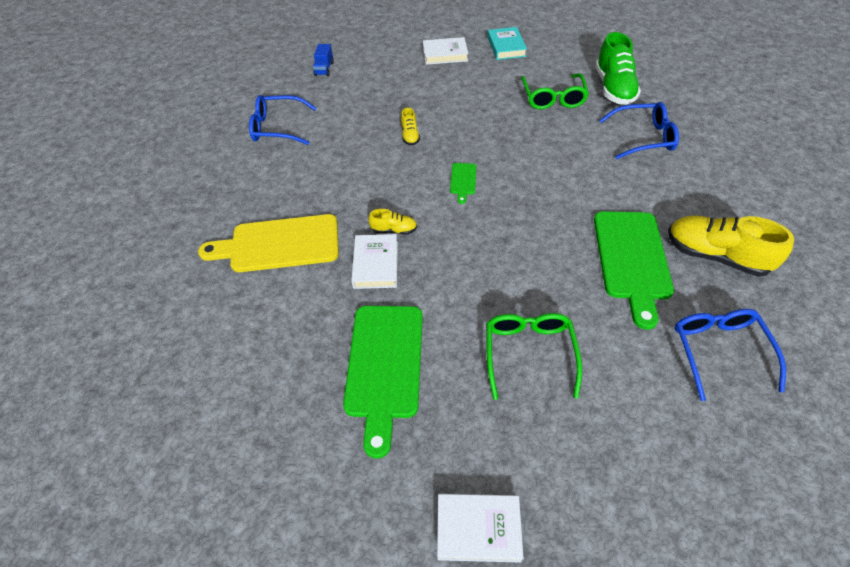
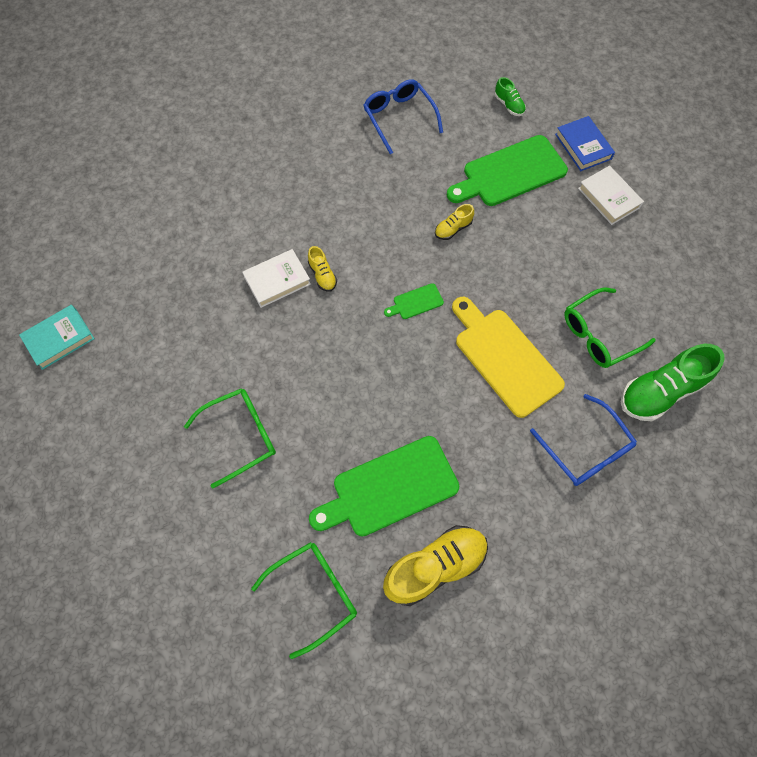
camera: 60 degrees right, 15 degrees up
yellow cutting board [198,214,339,272] -> yellow cutting board moved to [452,297,565,418]
blue truck [313,44,334,76] -> green shoe [495,77,526,116]
green cutting board [343,306,423,459] -> green cutting board moved to [447,135,568,206]
white book [437,494,524,563] -> none
turquoise book [487,27,527,60] -> turquoise book moved to [19,305,95,370]
yellow shoe [668,215,794,277] -> yellow shoe turned 60 degrees clockwise [383,525,488,606]
blue glasses [675,309,786,401] -> green glasses [251,542,357,659]
none -> blue book [555,116,615,171]

